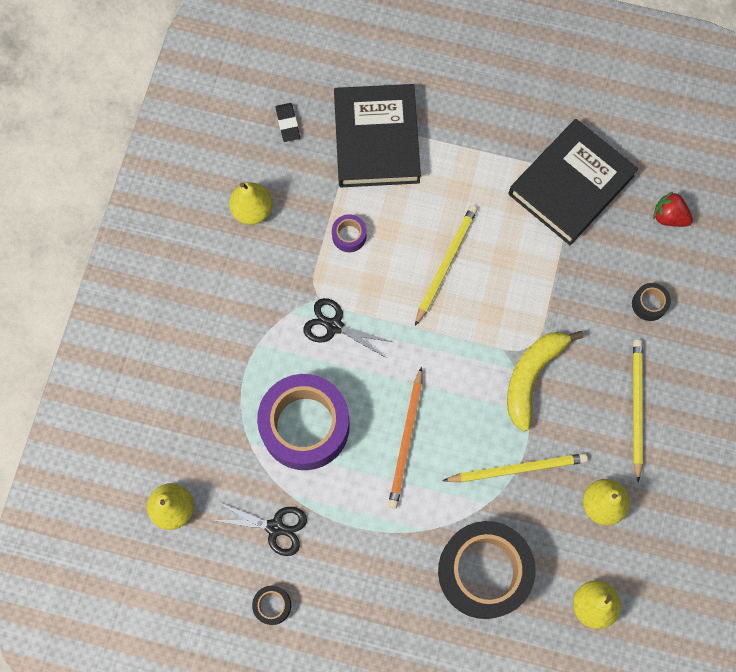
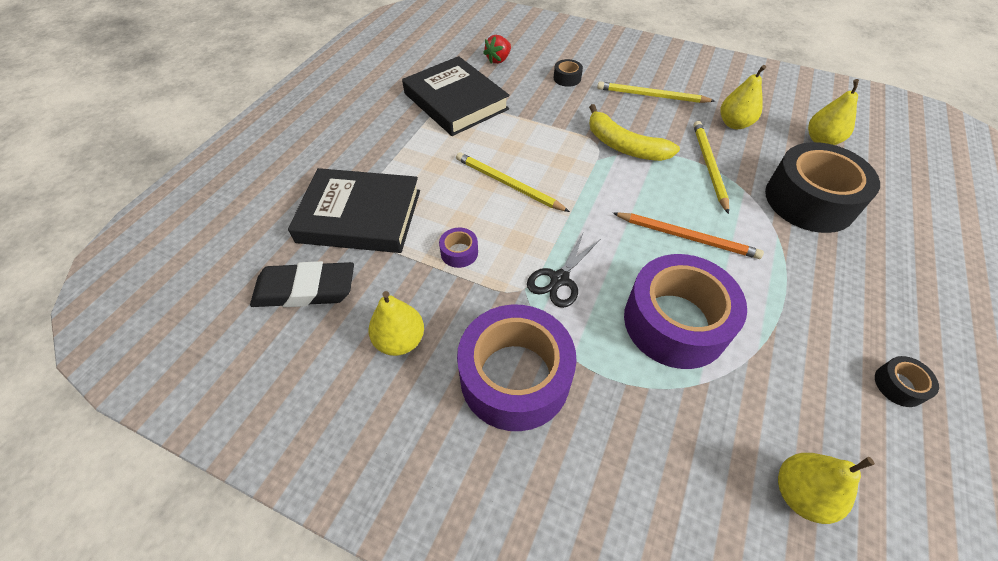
camera: 80 degrees left, 20 degrees down
black scissors [213,502,307,556] -> none
black eraser [275,103,300,142] -> black eraser [250,261,354,307], size x1.94
none -> purple tape [457,305,577,431]

